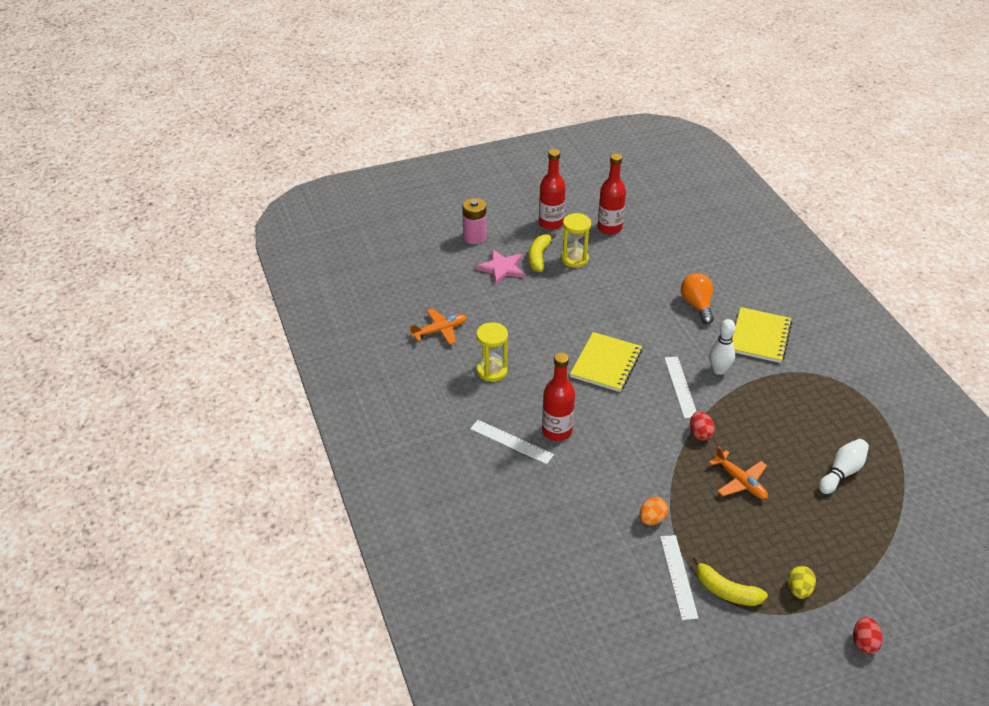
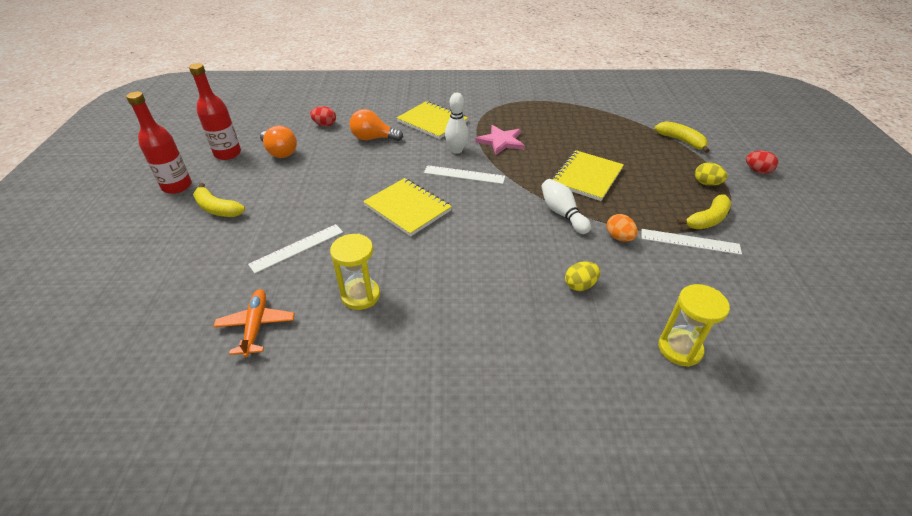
camera: 70 degrees left, 0 degrees up
pink battery [462,198,486,244] -> none
white ruler [470,420,554,464] -> white ruler moved to [248,224,343,273]
pink star [475,249,525,285] -> pink star moved to [475,125,525,156]
red bottle [542,353,575,441] -> none
yellow hourglass [561,213,591,268] -> yellow hourglass moved to [658,284,730,367]
red egg [690,411,715,441] -> red egg moved to [310,106,336,126]
orange plane [709,446,768,499] -> yellow notebook [552,150,624,201]
white bowling pin [819,439,869,494] -> white bowling pin moved to [541,179,591,234]
none -> orange light bulb [260,125,297,158]
none -> yellow egg [565,261,601,291]
none -> yellow banana [654,121,710,153]

